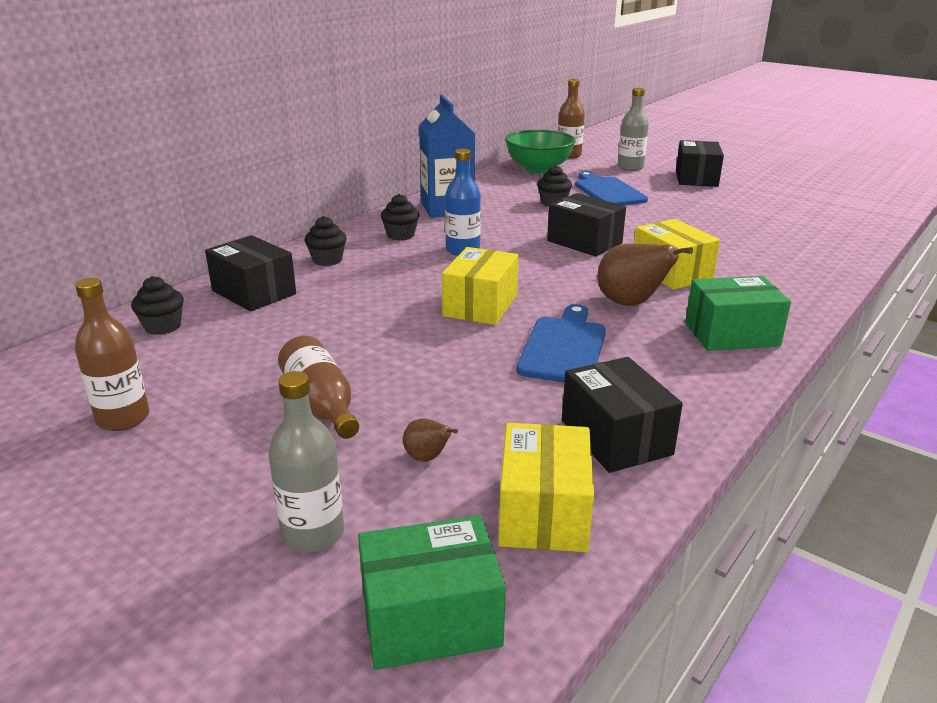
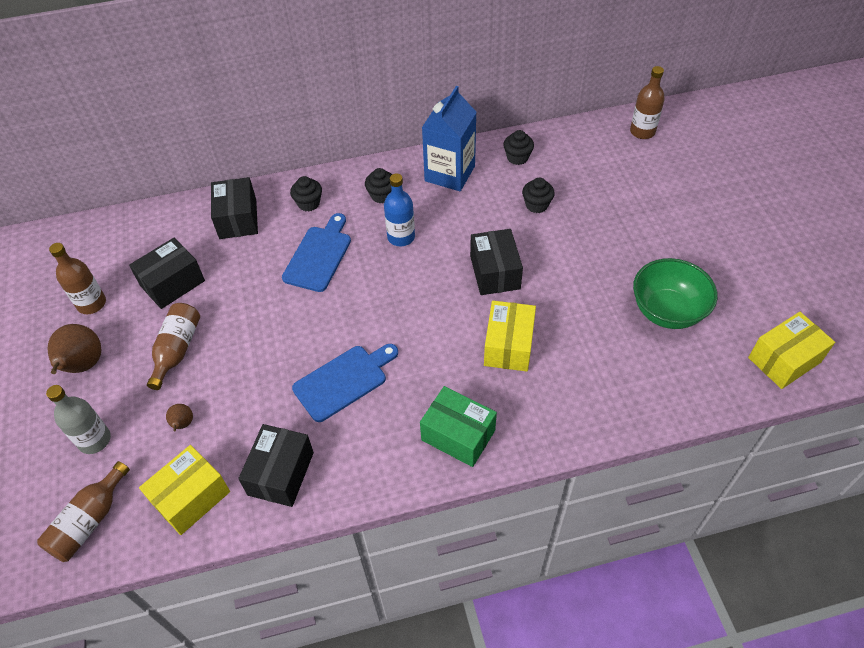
camera: 40 degrees right, 25 degrees up
black cupcake [131,276,184,335] -> black cupcake moved to [503,130,534,165]
green box [358,515,506,670] -> brown bottle [37,461,130,562]
yellow box [442,247,519,325] -> yellow box moved to [748,312,835,389]
green bowl [505,130,576,174] -> green bowl moved to [633,258,718,329]
blue cutting board [575,171,648,205] -> blue cutting board moved to [282,213,351,292]
brown pear [597,244,693,306] -> brown pear moved to [47,324,101,374]
grey bottle [618,88,649,171] -> none
black box [676,140,724,187] -> black box moved to [129,238,205,309]

